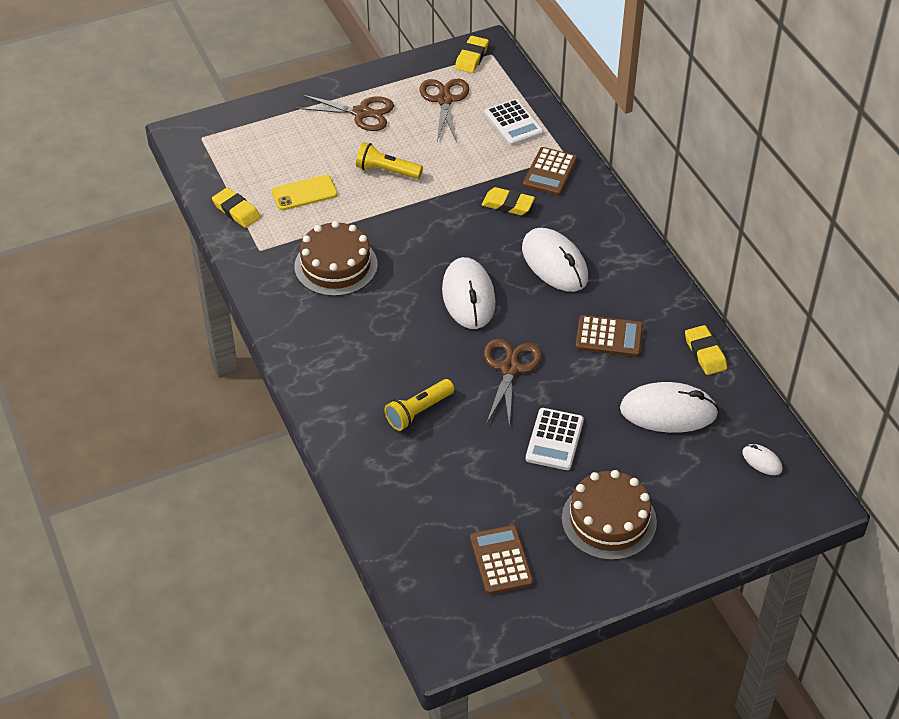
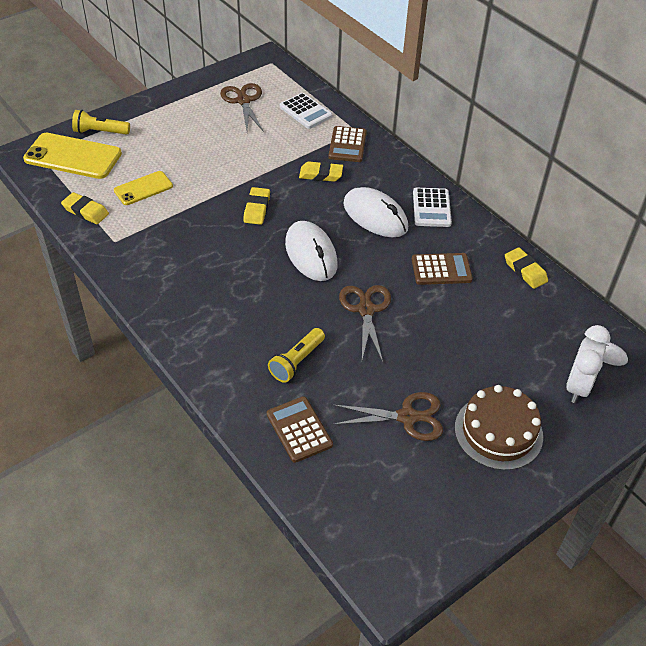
camera: 15 degrees left, 0 degrees up
brown cake [295,221,378,296] -> none
brown scissors [296,94,394,131] -> brown scissors moved to [332,392,443,441]
yellow flashlight [356,142,423,179] -> yellow flashlight moved to [72,110,130,135]
yellow eraser [455,36,489,73] -> yellow eraser moved to [243,187,270,225]
brown calculator [470,525,534,594] -> brown calculator moved to [267,396,333,463]
white calculator [526,408,584,470] -> white calculator moved to [413,188,452,227]
white mouse [620,382,719,433] -> none
none -> yellow phone [23,133,122,179]
none -> white clock [566,325,611,403]

